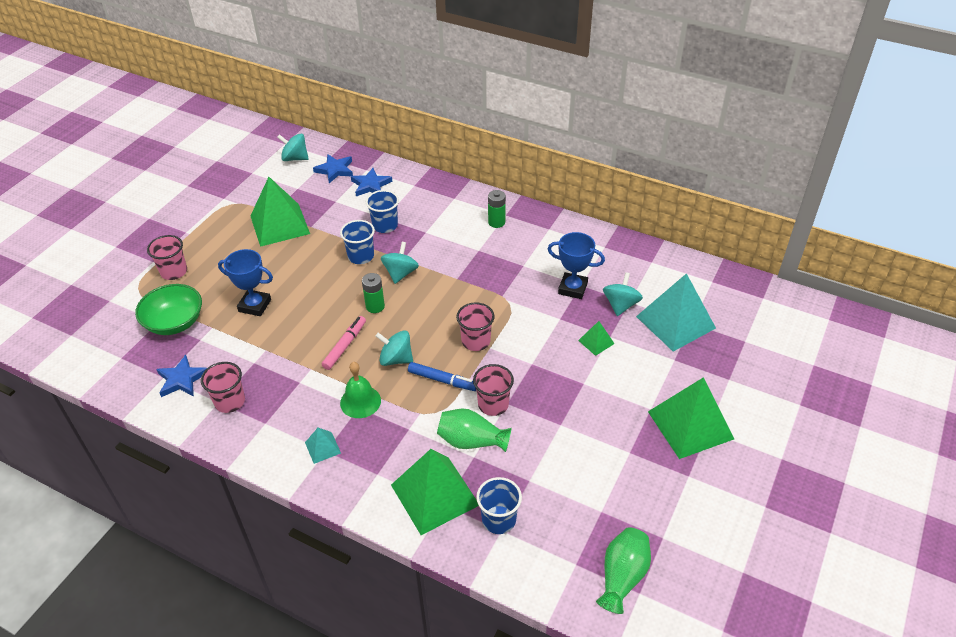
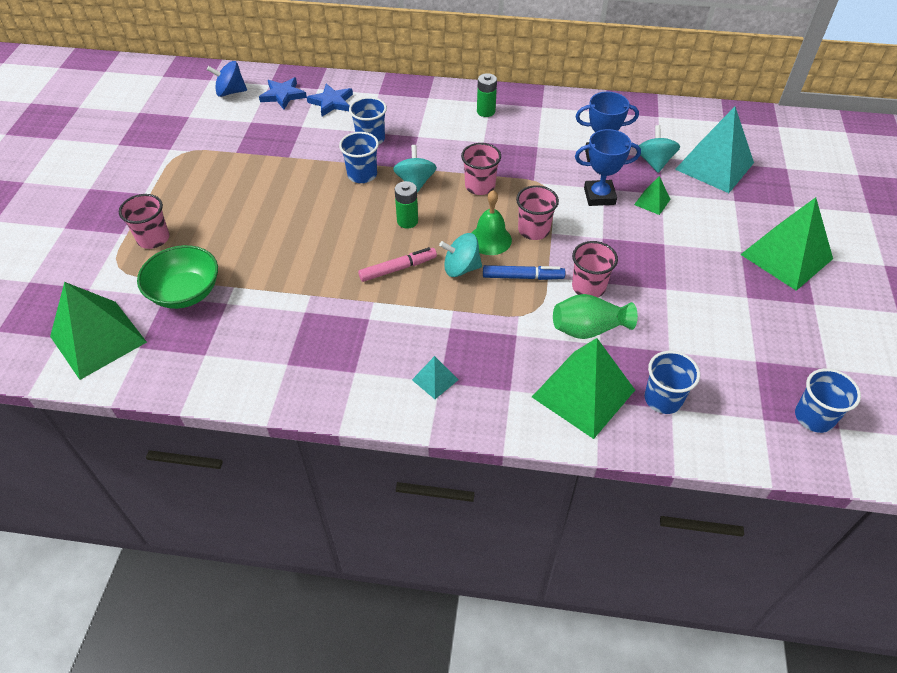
camera: 20 degrees left, 5 degrees up
blue star [156,355,207,397] -> none
pink cup [201,362,245,413] -> pink cup moved to [461,143,501,195]
blue trophy [218,249,273,316] -> blue trophy moved to [575,129,641,206]
green pyramid [251,177,310,247] -> green pyramid moved to [50,282,147,380]
turquoise spinning top [277,134,309,161] -> blue spinning top [207,61,247,97]
pink marker [322,316,366,370] -> pink marker turned 60 degrees clockwise [358,247,437,282]
green bell [340,362,381,418] -> green bell moved to [472,190,512,255]
green vase [596,527,651,614] -> blue cup [795,368,861,433]

